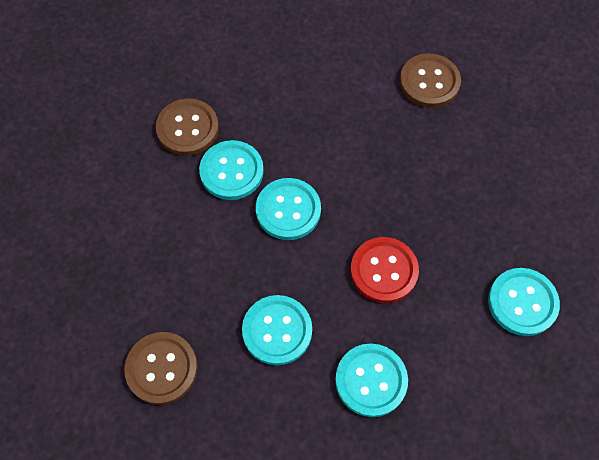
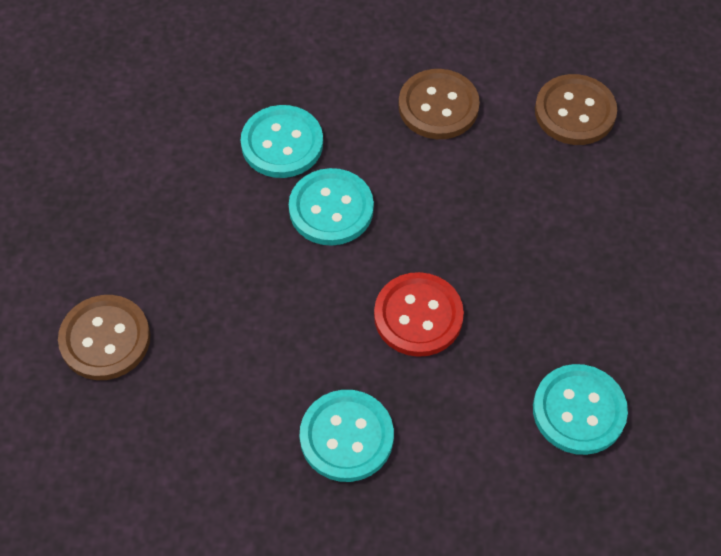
camera: 20 degrees right, 5 degrees down
brown button [156,98,219,156] -> brown button moved to [399,69,480,139]
turquoise button [242,295,312,365] -> none

